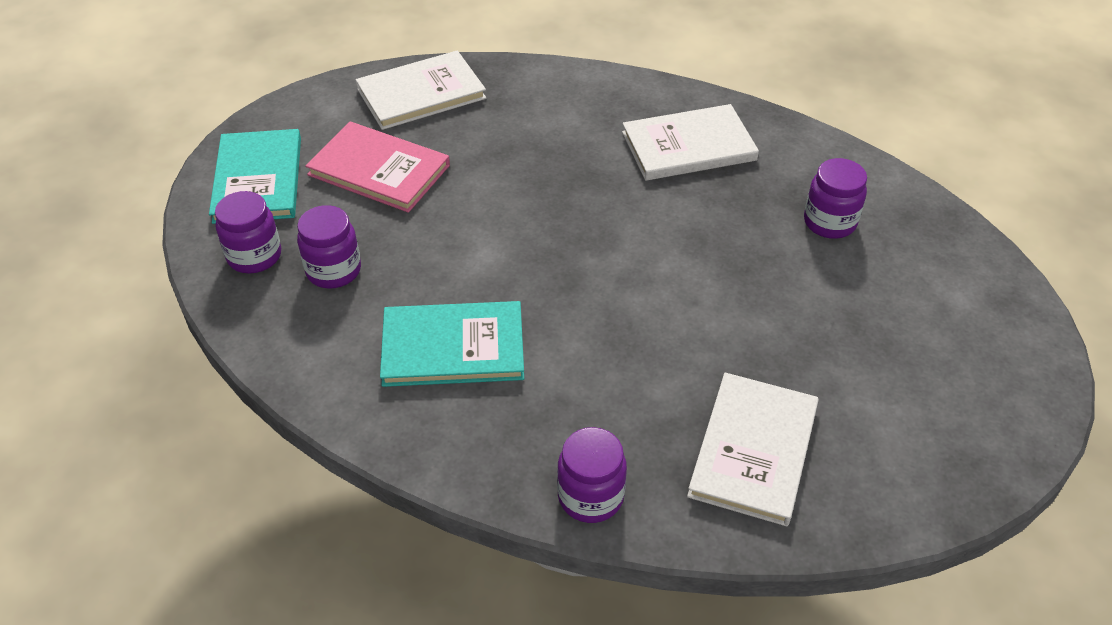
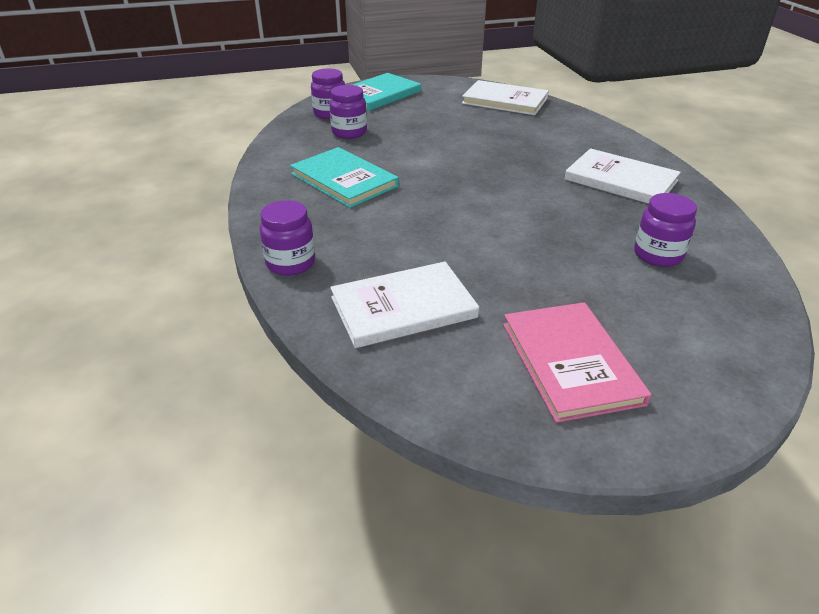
camera: 50 degrees right, 10 degrees down
pink book [305,121,450,213] -> pink book moved to [503,302,652,423]

